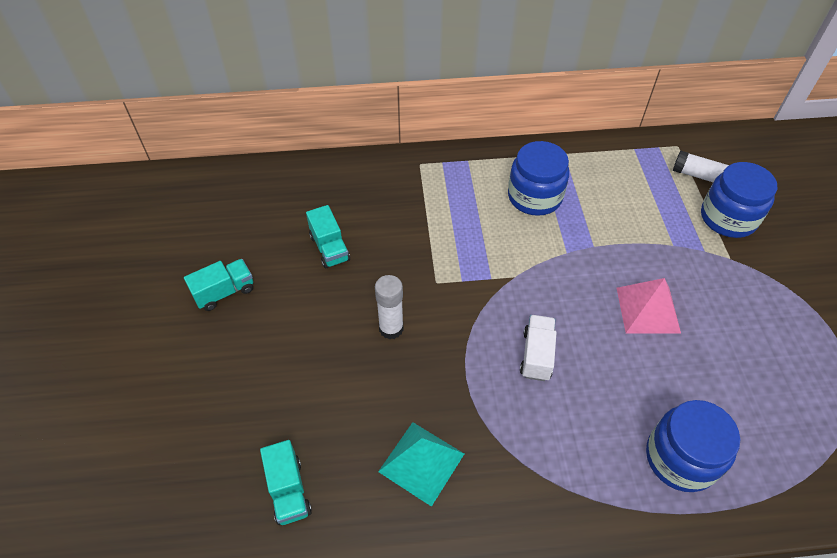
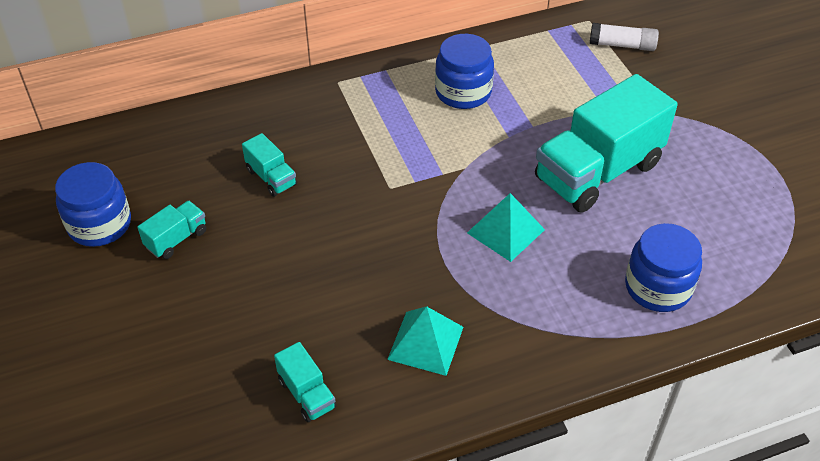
camera: 15 degrees left, 5 degrees down
white glue stick [375,275,404,339] -> none
white truck [520,315,557,381] -> turquoise pyramid [467,193,545,262]
pink pyramid [617,278,681,334] -> turquoise truck [535,74,678,212]
blue jar [701,162,777,238] -> blue jar moved to [55,162,131,247]

